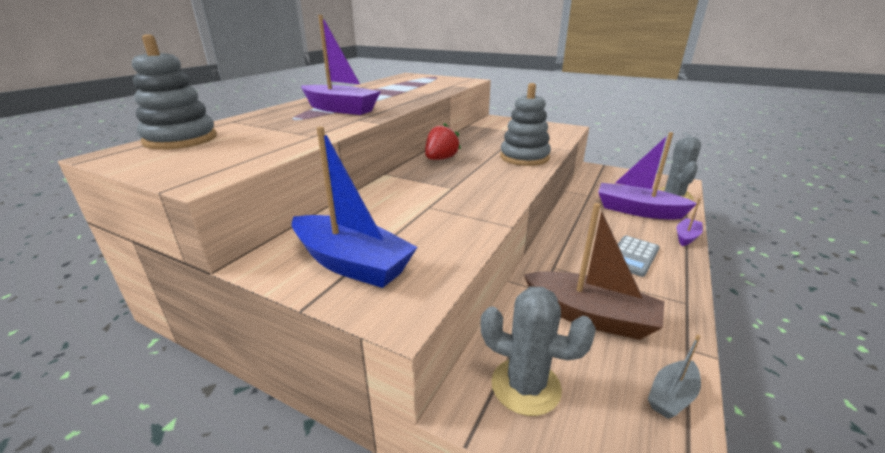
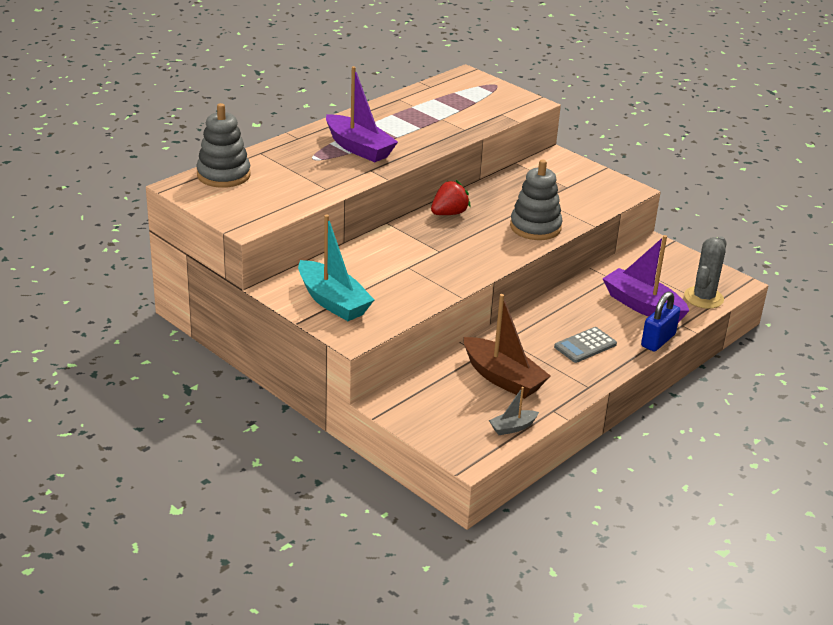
camera: 15 degrees right, 5 degrees up
blue boat [292,126,417,288] -> turquoise boat [298,214,374,321]
grey cactus [480,287,596,416] -> none
purple boat [677,198,703,246] -> blue padlock [641,291,680,351]

